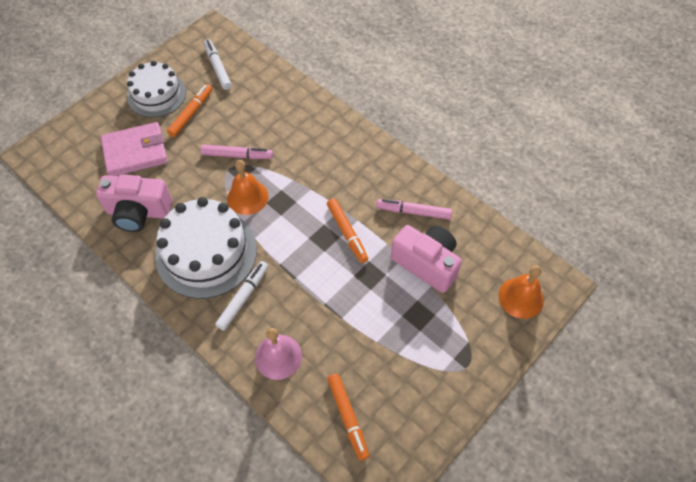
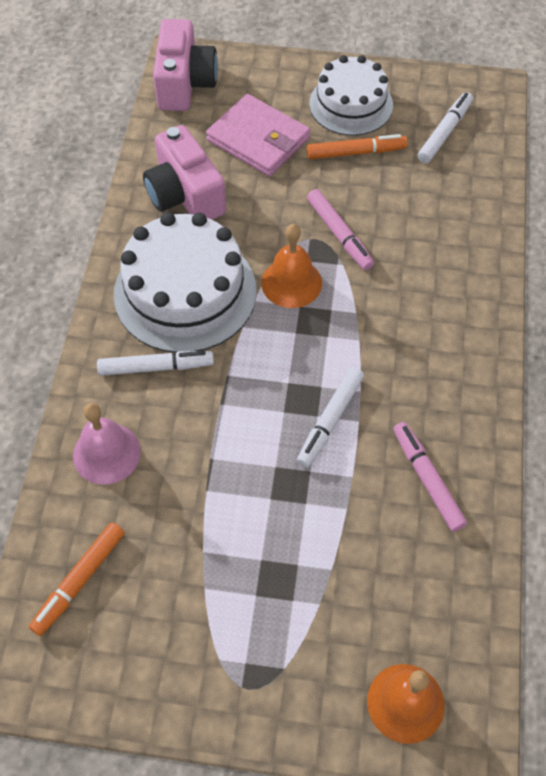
camera: 55 degrees right, 0 degrees up
orange marker [327,198,368,263] -> white marker [297,367,364,468]
pink camera [391,225,462,293] -> pink camera moved to [153,19,218,111]

